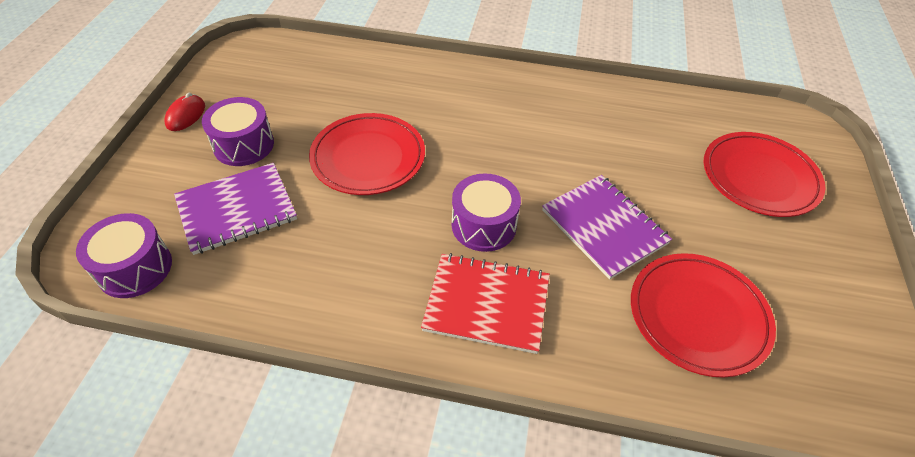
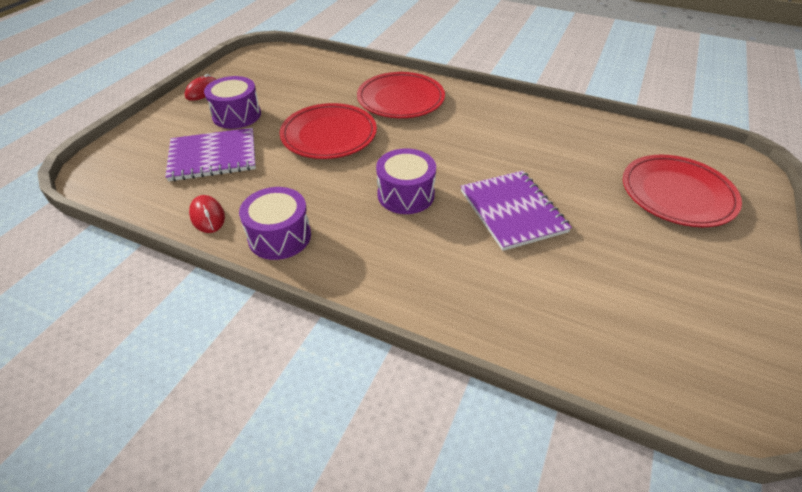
camera: 15 degrees right, 5 degrees down
purple drum [76,213,172,298] -> purple drum moved to [239,187,311,260]
red notebook [421,253,550,354] -> none
red plate [631,253,776,377] -> red plate moved to [357,72,445,118]
none -> red mouse [189,195,225,233]

